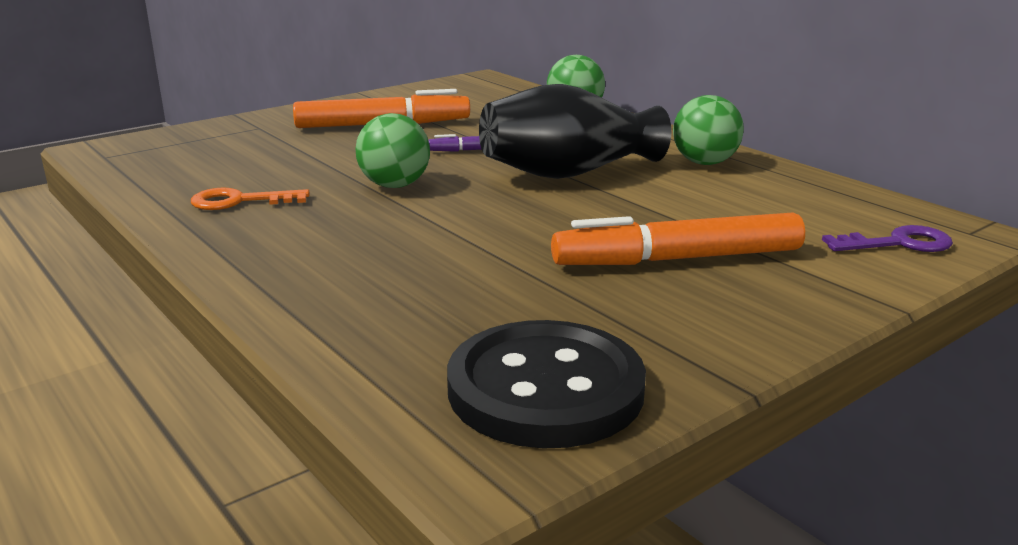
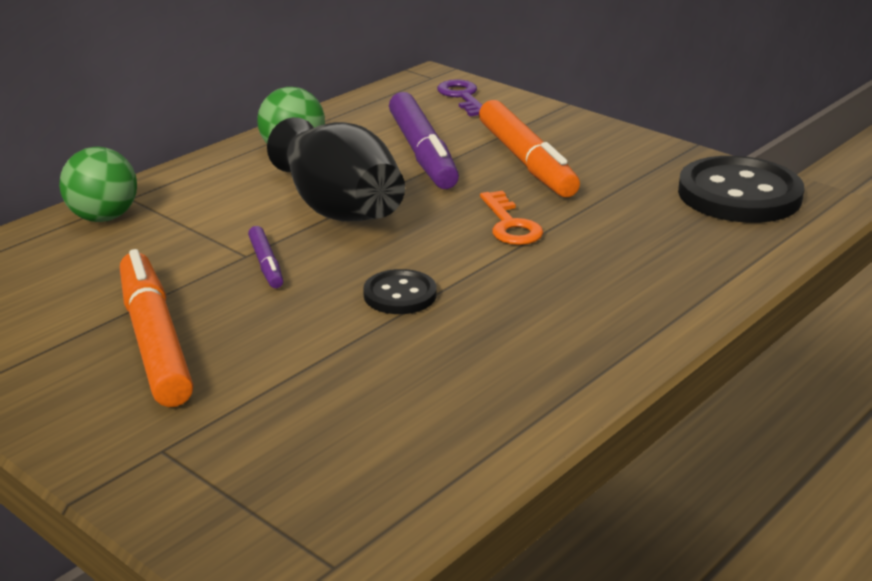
camera: 100 degrees left, 5 degrees up
orange key [191,188,310,210] -> orange key moved to [480,191,543,245]
green ball [356,113,430,188] -> black button [363,269,437,314]
none -> purple marker [389,92,459,189]

